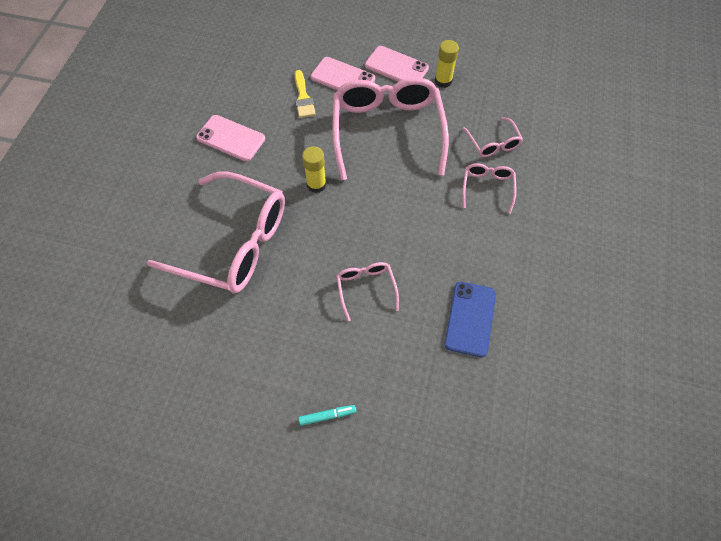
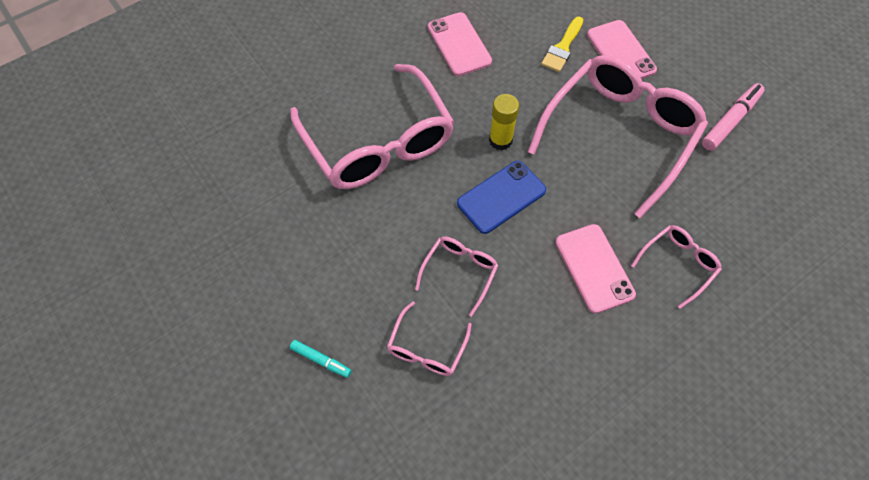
camera: 40 degrees right, 0 degrees up
pink phone [365,46,429,82] -> pink phone moved to [556,224,636,314]
yellow glue stick [435,40,459,88] -> pink marker [702,83,764,151]
blue phone [444,282,496,357] -> blue phone moved to [457,161,546,234]
pink glasses [463,117,523,157] -> pink glasses moved to [387,301,472,376]

